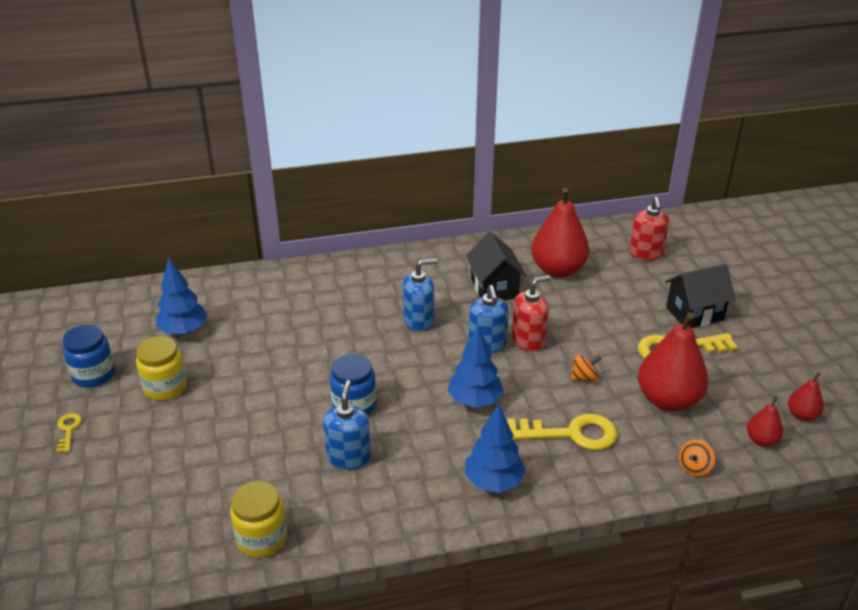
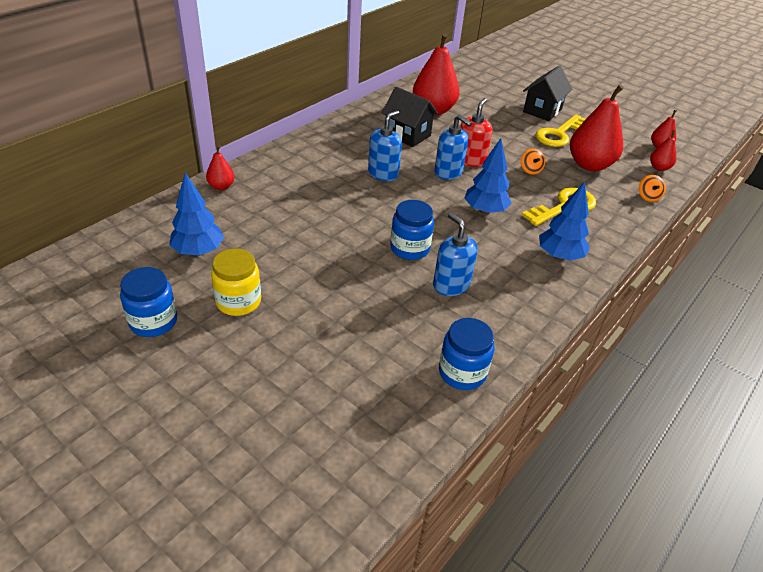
camera: 40 degrees left, 5 degrees up
yellow key [57,413,82,453] -> none
yellow jar [230,481,287,558] -> blue jar [439,318,495,390]
orange spinning top [571,355,602,382] -> orange spinning top turned 135 degrees clockwise [521,148,545,175]
red soap dispenser [629,197,669,261] -> none
none -> red pear [206,145,235,190]

